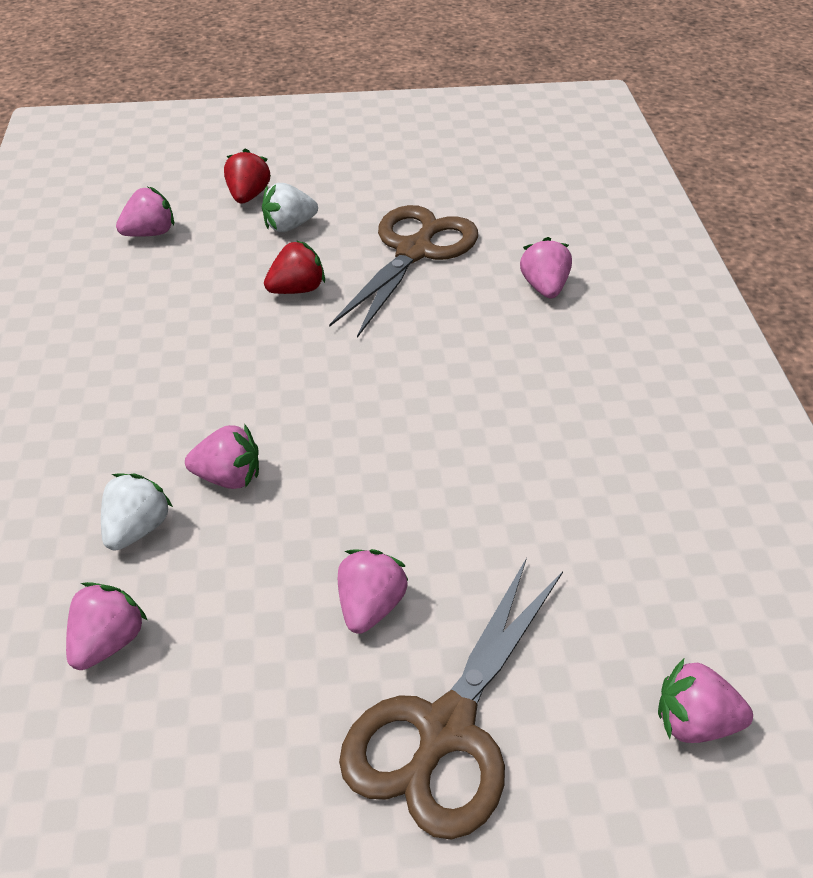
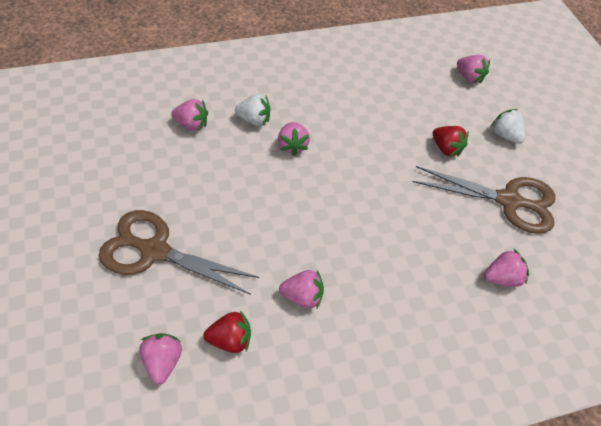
camera: 75 degrees right, 10 degrees up
red strawberry [224,149,271,203] -> red strawberry moved to [204,311,251,353]
pink strawberry [338,549,409,634] -> pink strawberry moved to [279,270,324,310]

